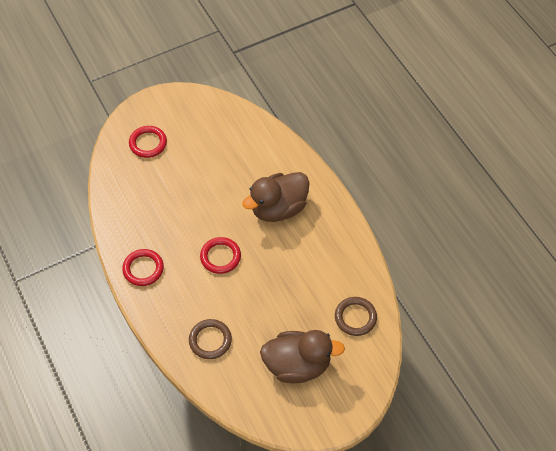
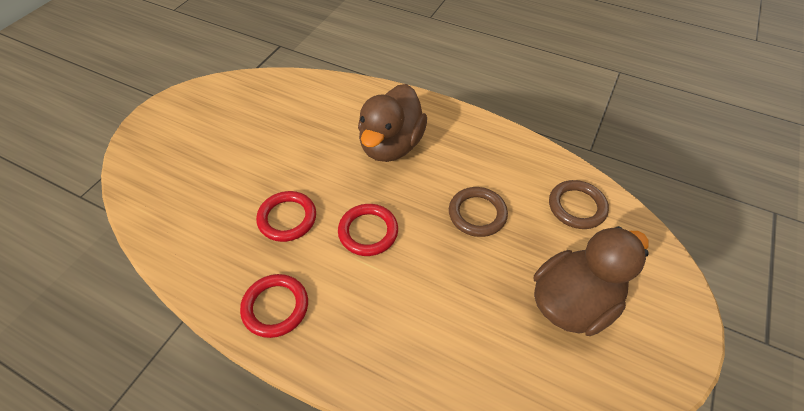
camera: 35 degrees left, 5 degrees down
red ring [129,126,167,158] -> red ring moved to [256,191,316,242]
brown ring [189,319,232,359] -> brown ring moved to [449,187,508,237]

